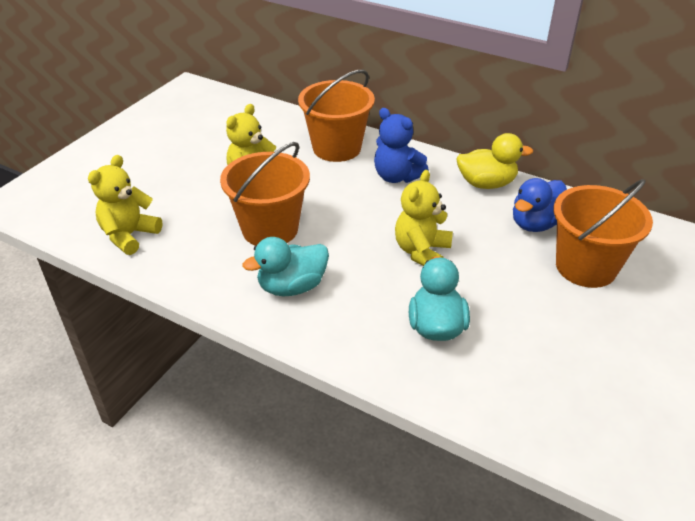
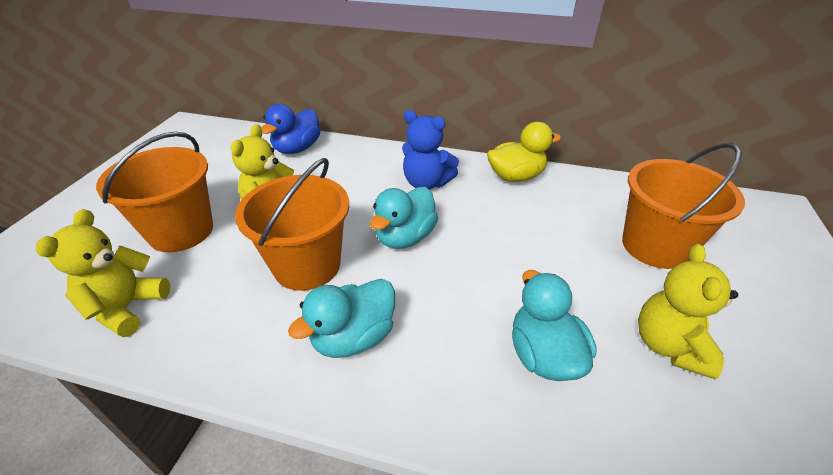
camera: 15 degrees left, 0 degrees up
orange bucket [298,70,375,162] -> orange bucket moved to [96,132,213,252]
yellow teddy bear [395,170,453,266] -> yellow teddy bear moved to [638,244,738,379]
blue duck [513,178,567,232] -> blue duck moved to [261,104,321,154]
none -> turquoise duck [370,187,438,249]

